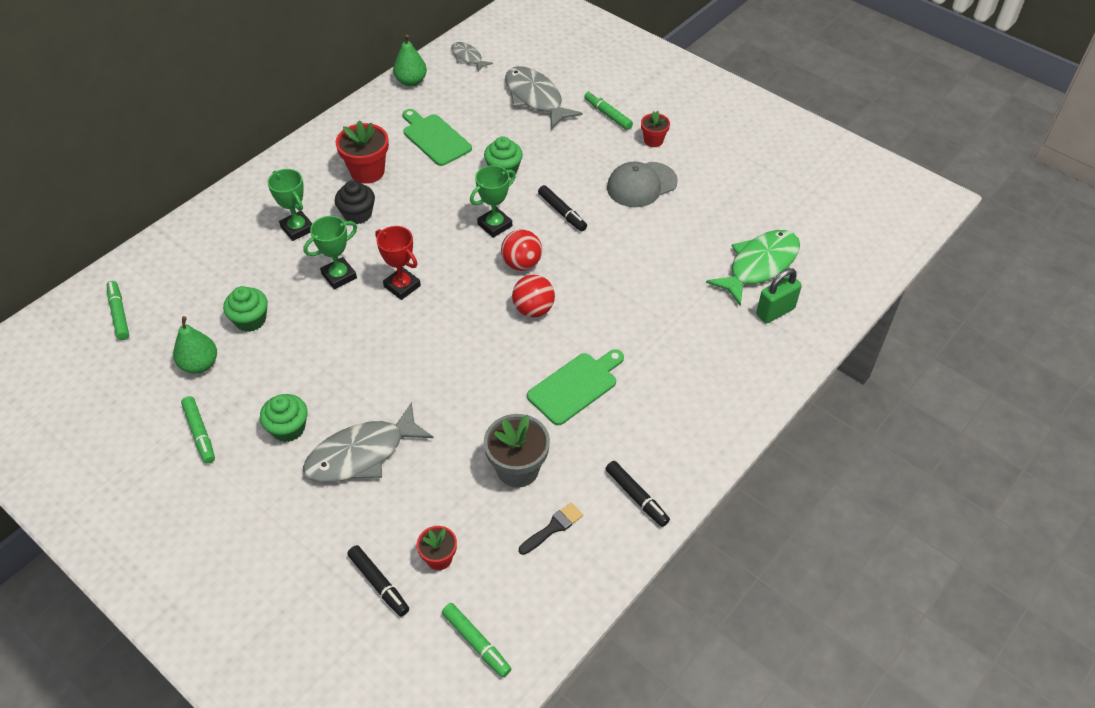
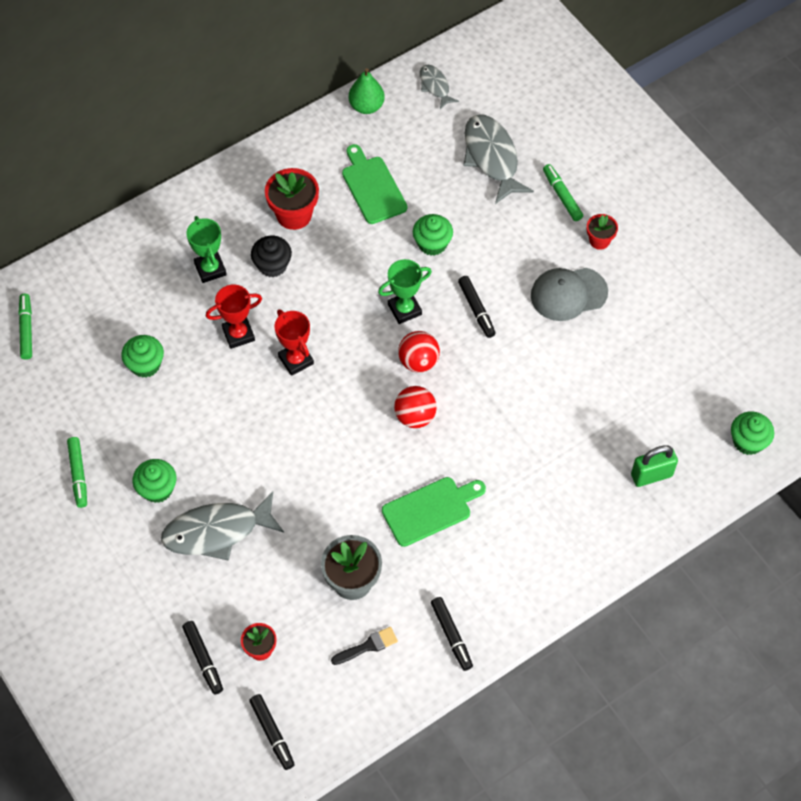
camera: 15 degrees right, 10 degrees up
green pear [173,316,217,374] -> none
green trophy [303,216,357,289] -> red trophy [206,285,262,349]
green marker [442,603,511,677] -> black marker [249,694,295,770]
green fish [706,230,800,306] -> none
none -> green cupcake [731,411,774,455]

